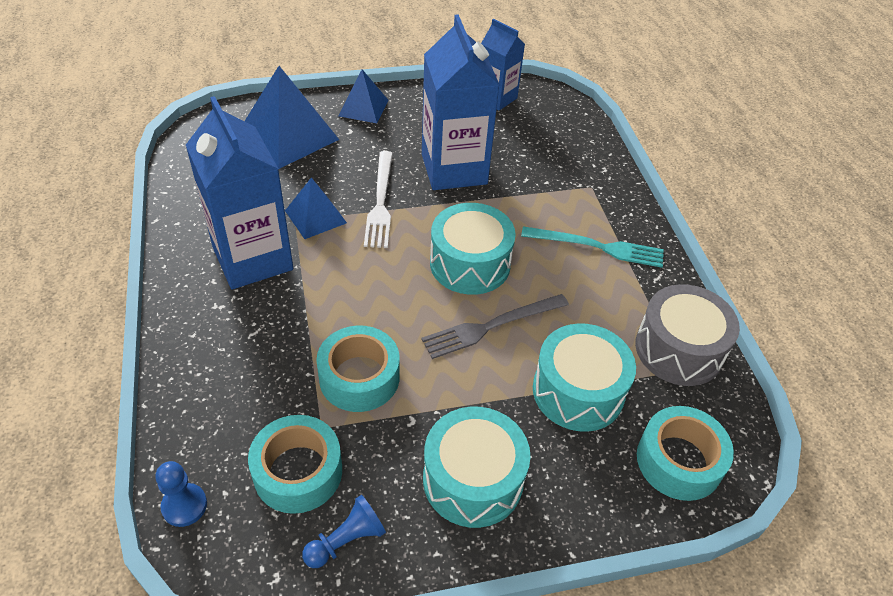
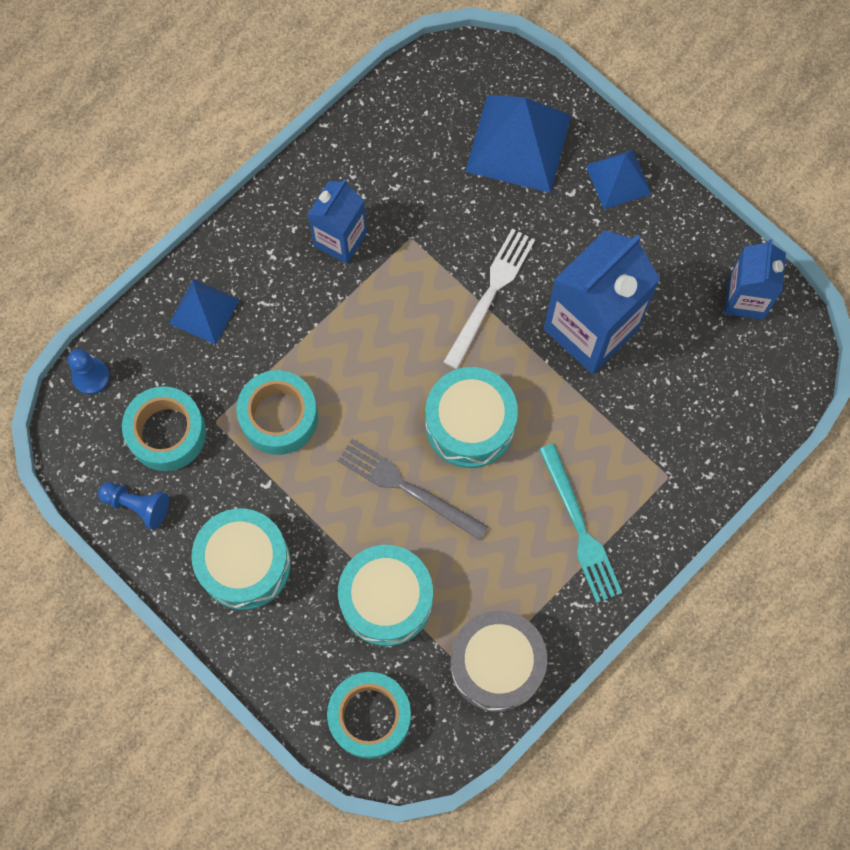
camera: 60 degrees right, 25 degrees up
blue carton [186,96,293,289] -> blue carton [307,179,367,264], size x0.58
blue pyramid [285,177,347,239] -> blue pyramid moved to [169,279,239,345]
white fork [364,151,393,248] -> white fork turned 150 degrees clockwise [444,229,535,369]

